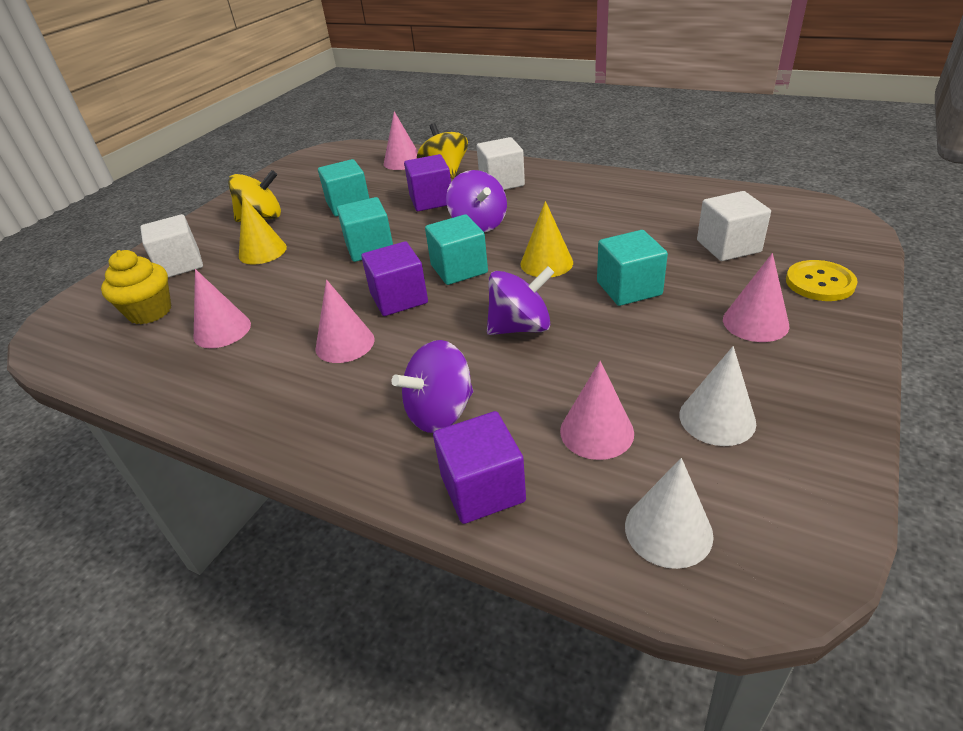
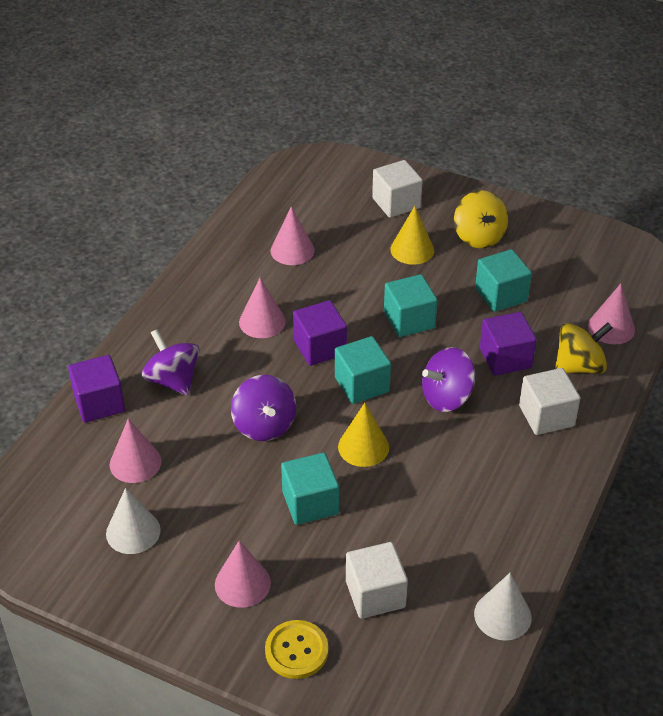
camera: 85 degrees right, 5 degrees up
yellow cupcake [101,250,171,324] -> none
white cone [625,458,714,569] -> white cone moved to [474,573,532,640]

